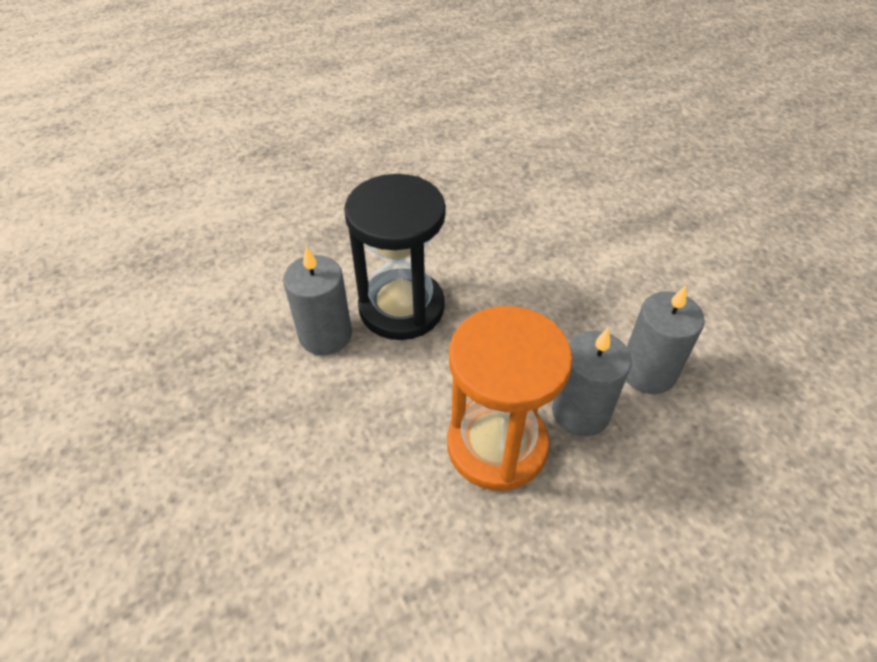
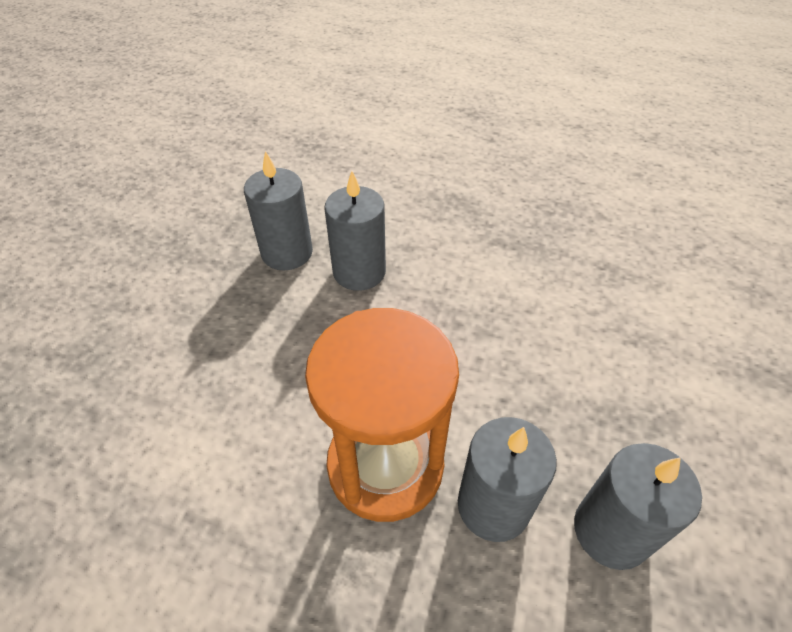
camera: 45 degrees right, 0 degrees up
black hourglass [344,174,446,340] -> none
none -> grey candle [244,151,313,270]

